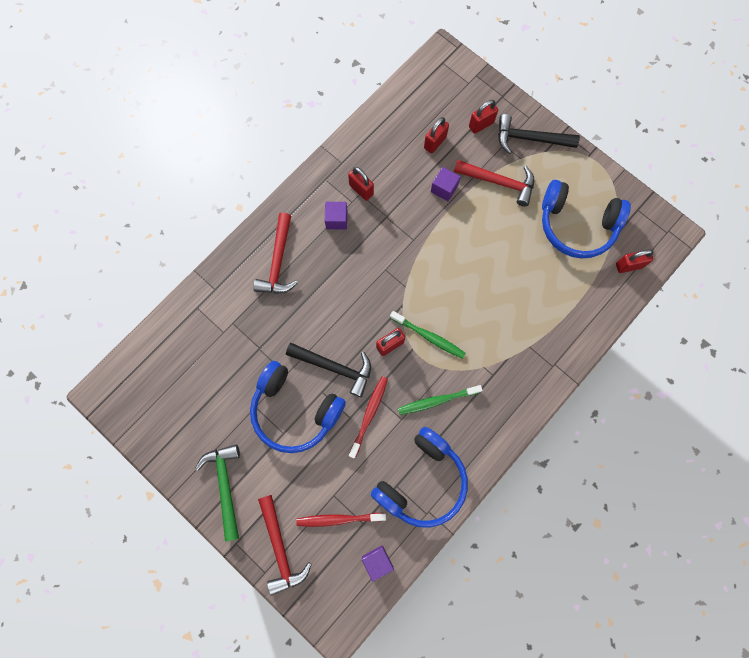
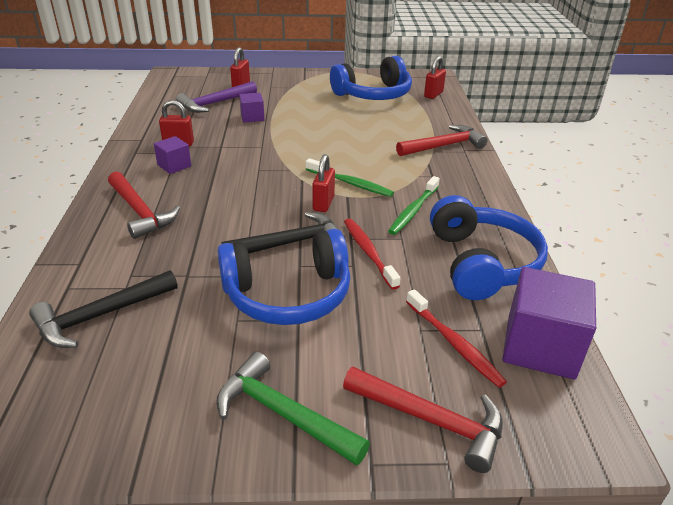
camera: 45 degrees left, 40 degrees down
red toothbrush [296,513,386,527] -> red toothbrush turned 75 degrees counterclockwise [406,289,507,388]
purple cube [362,545,394,582] -> purple cube [502,267,596,379], size x1.92
green toothbrush [390,311,466,359] -> green toothbrush turned 45 degrees clockwise [306,158,394,197]
red padlock [424,117,449,153] -> purple hammer [176,81,257,113]
red hammer [454,160,534,207] -> red hammer moved to [396,125,488,156]
black hammer [498,114,580,154] -> black hammer moved to [29,270,178,348]

